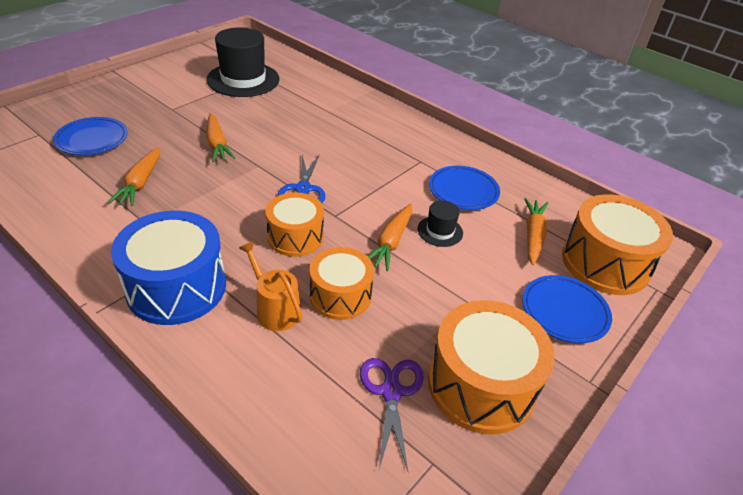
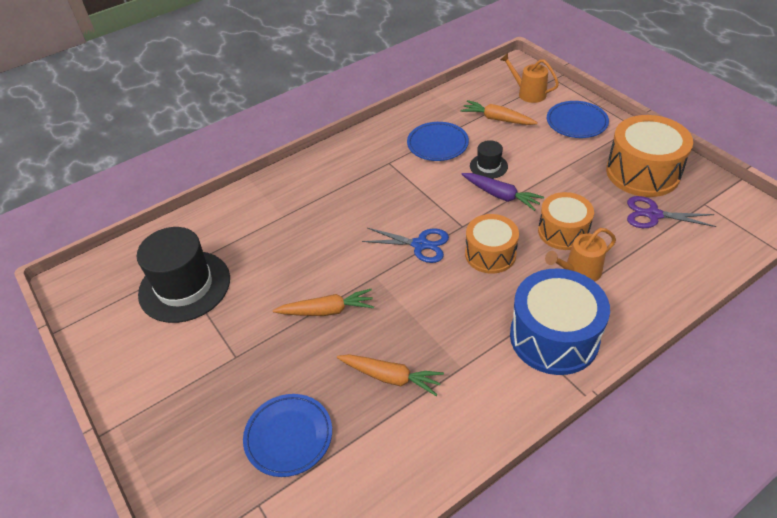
camera: 70 degrees left, 5 degrees up
orange carrot [368,204,412,271] -> purple carrot [462,173,544,211]
orange drum [562,194,673,295] -> orange watering can [500,53,559,103]

